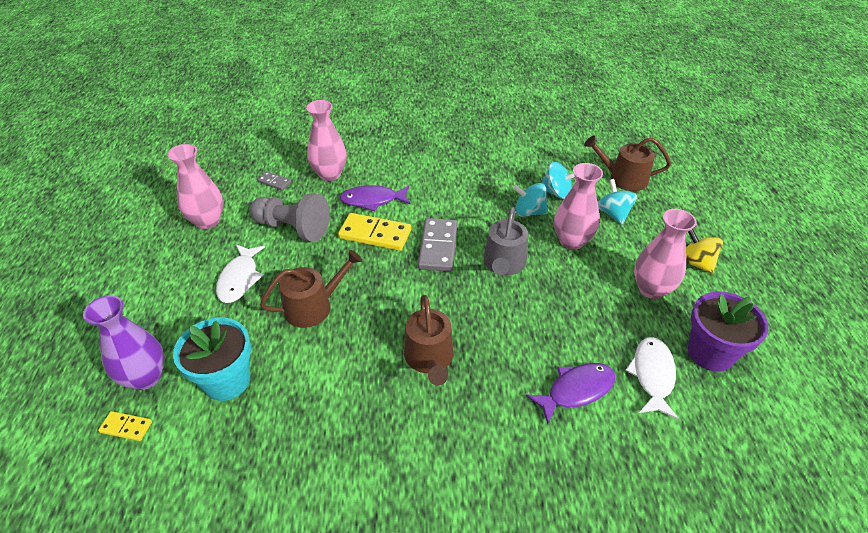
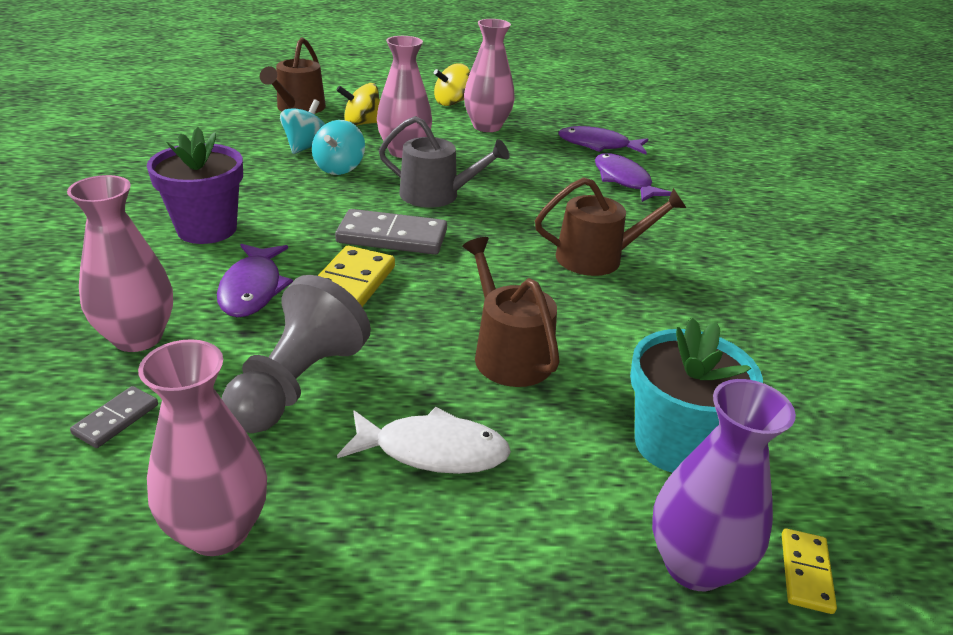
camera: 90 degrees left, 10 degrees down
turquoise spinning top [598,179,637,224] -> yellow spinning top [336,83,380,126]
white fish [625,337,678,419] -> purple fish [558,126,648,154]
purple flower pot [688,291,768,372] -> purple flower pot moved to [147,127,243,244]

